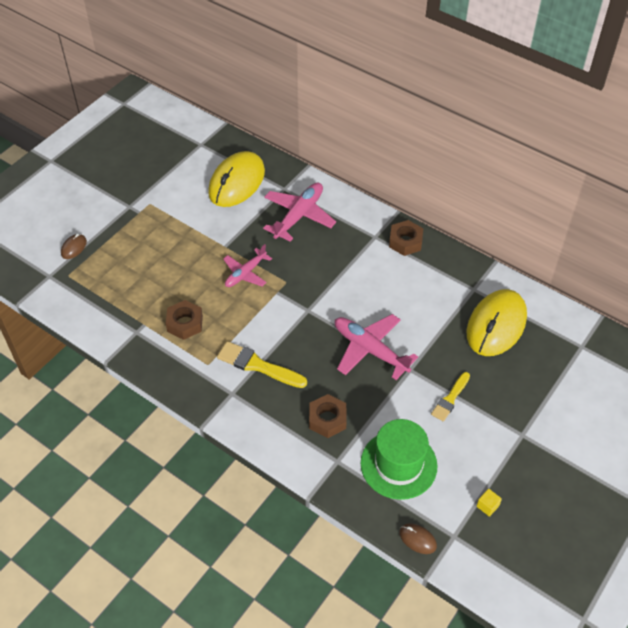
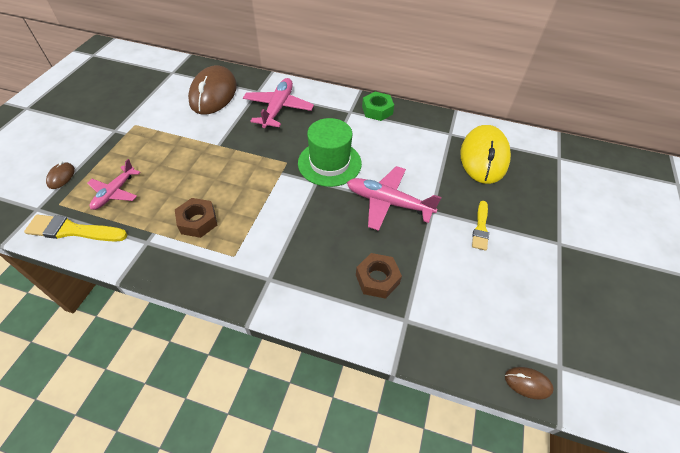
camera: 20 degrees left, 0 degrees up
yellow mouse [208,151,265,207] -> brown mouse [188,65,237,115]
yellow brush [217,341,307,388] -> yellow brush moved to [24,215,127,242]
pink plane [223,244,272,287] -> pink plane moved to [87,159,141,210]
green hat [361,419,438,500] -> green hat moved to [298,118,362,187]
brown nut [389,220,423,256] -> green nut [362,92,394,121]
yellow cube [477,489,502,517] -> none

